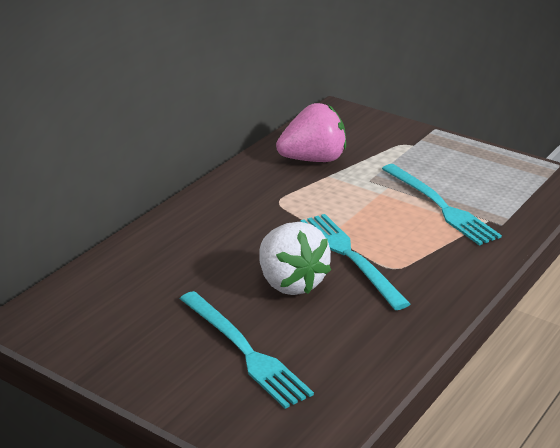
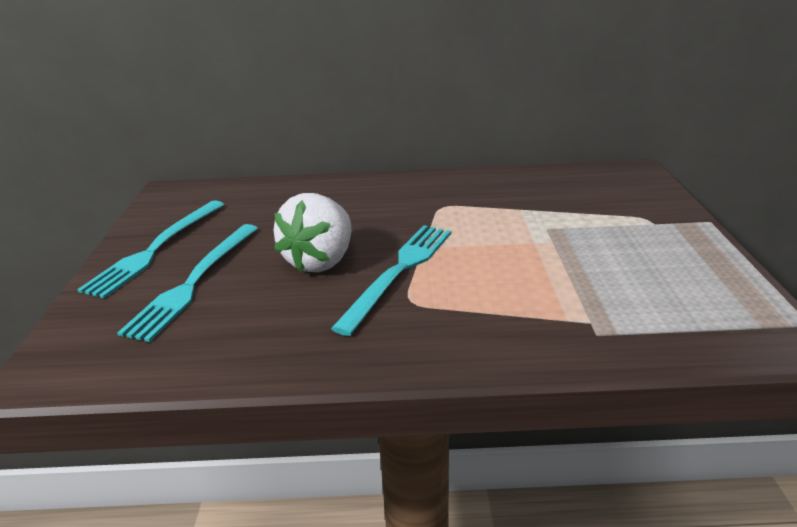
camera: 55 degrees right, 0 degrees up
pink strawberry [276,103,346,162] -> none
turquoise fork [382,164,502,246] -> turquoise fork moved to [77,200,225,298]

